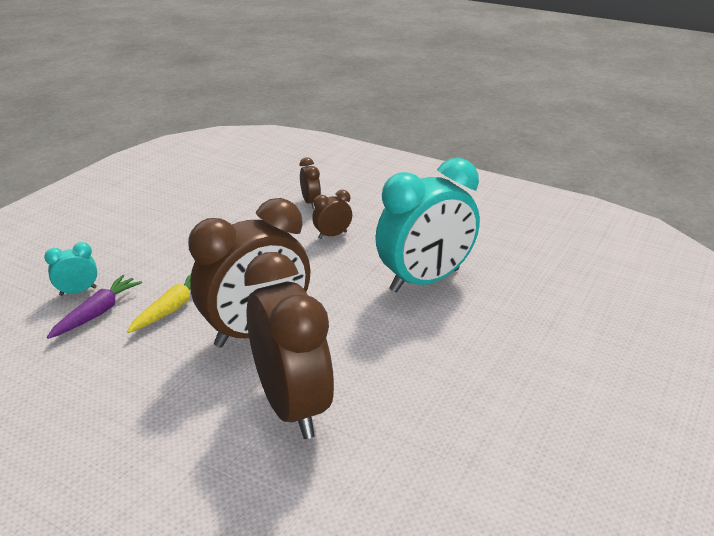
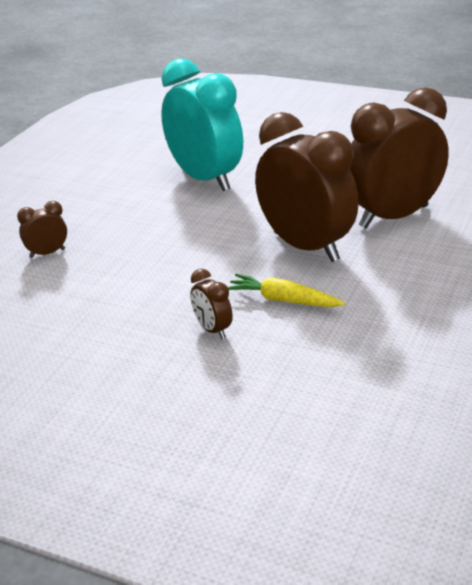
camera: 95 degrees left, 0 degrees up
turquoise clock [44,242,97,296] -> none
purple carrot [47,275,142,339] -> none
brown clock [312,190,352,239] -> brown clock moved to [190,269,233,339]

